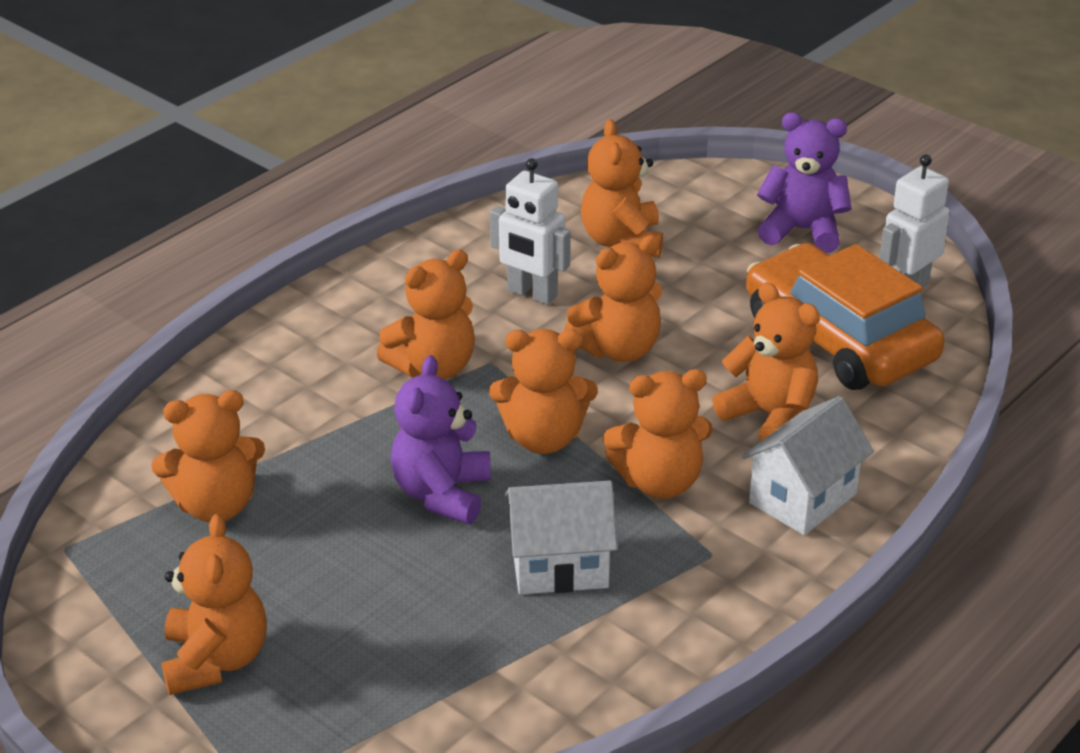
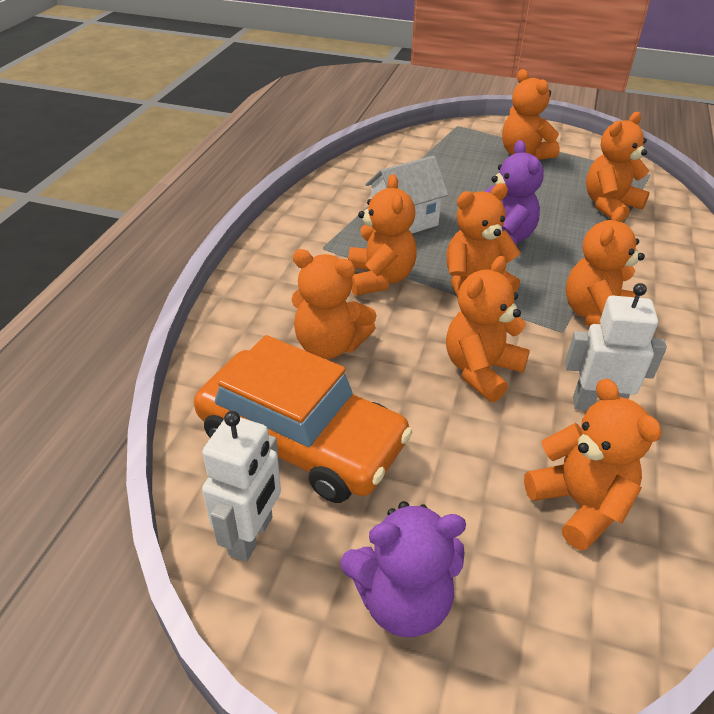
camera: 155 degrees right, 5 degrees up
orange teddy bear [603,369,713,499] -> orange teddy bear turned 120 degrees clockwise [348,174,417,296]
white house [742,396,874,535] -> none

